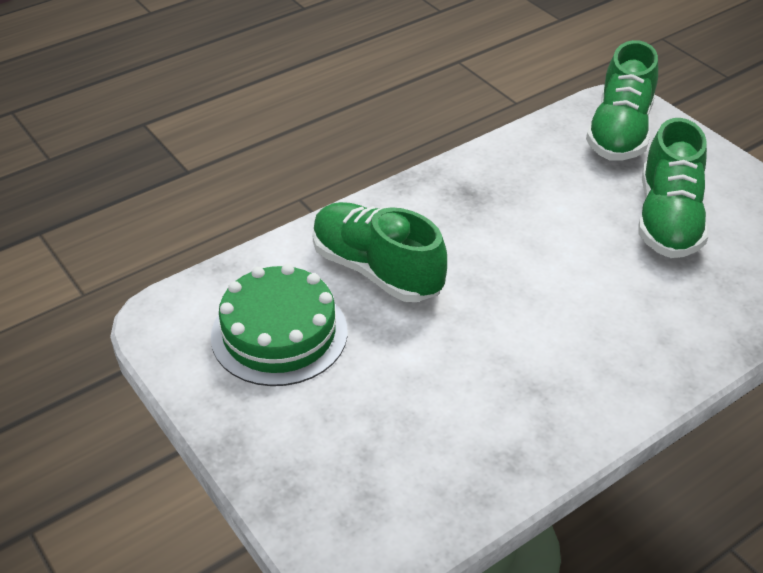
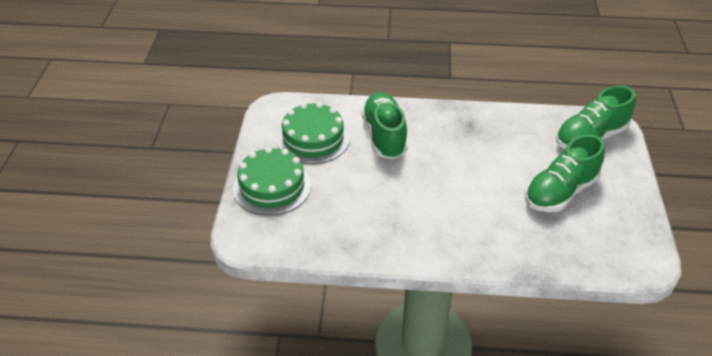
camera: 40 degrees right, 0 degrees up
none -> green cake [233,147,311,216]

